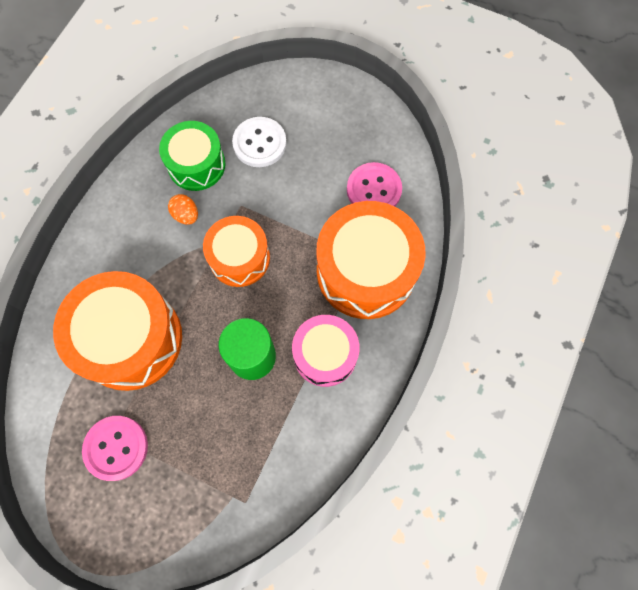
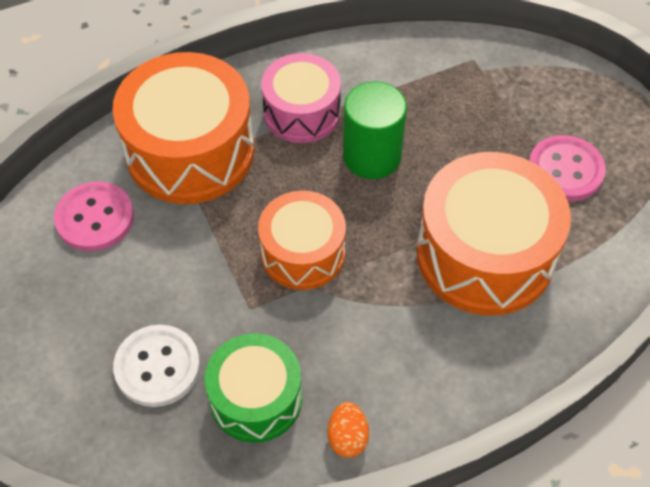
camera: 140 degrees left, 15 degrees down
orange egg [168,194,198,225] -> orange egg moved to [328,402,369,458]

